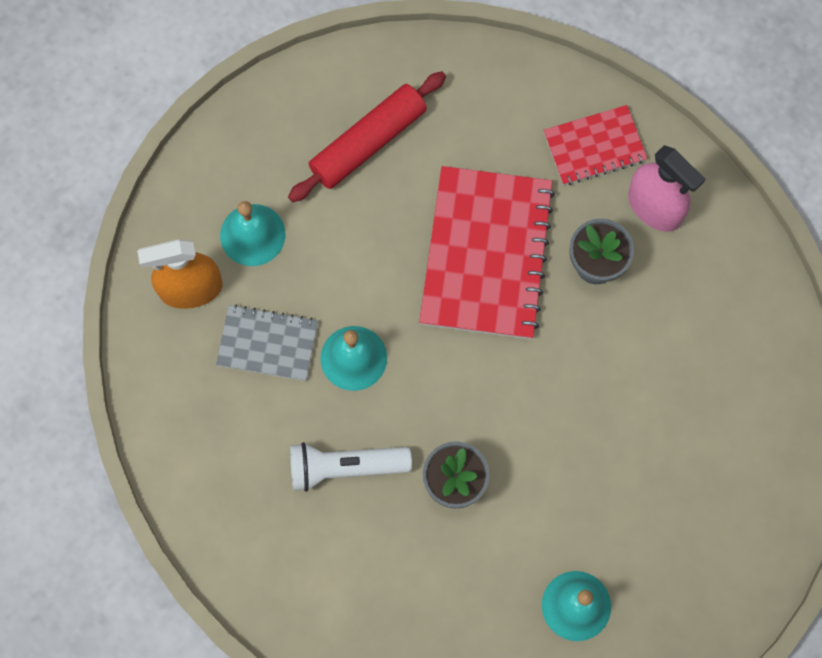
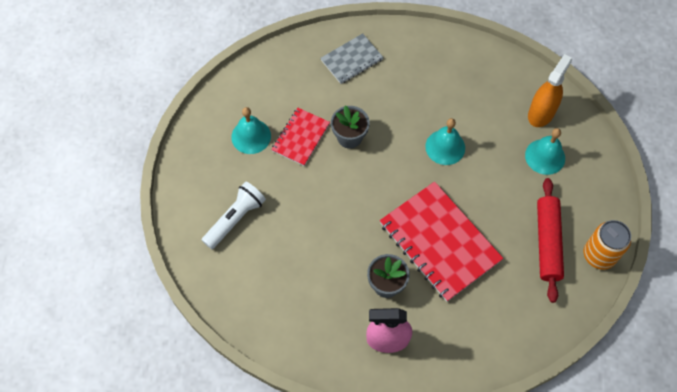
camera: 135 degrees right, 10 degrees down
grey notebook [216,305,318,381] -> grey notebook moved to [321,33,384,84]
white flashlight [290,442,412,492] -> white flashlight moved to [202,182,266,249]
red notebook [544,105,647,185] -> red notebook moved to [271,108,330,166]
none -> orange can [584,220,631,270]

